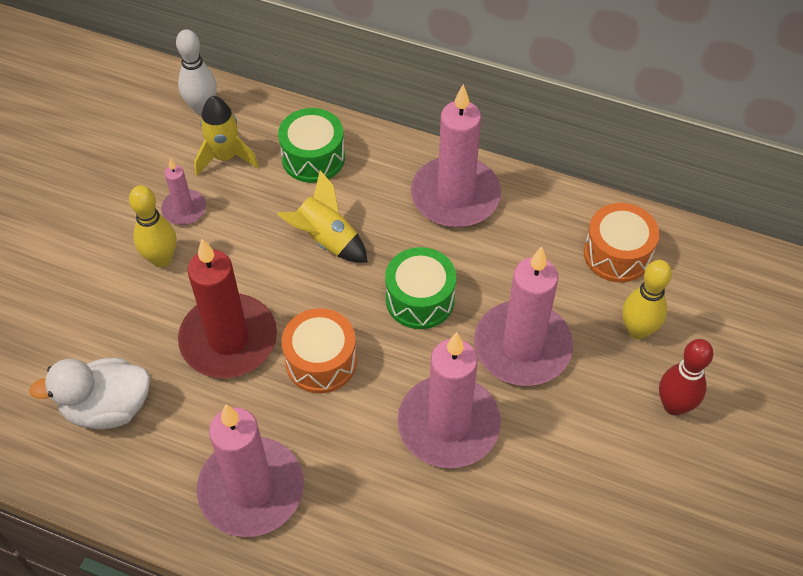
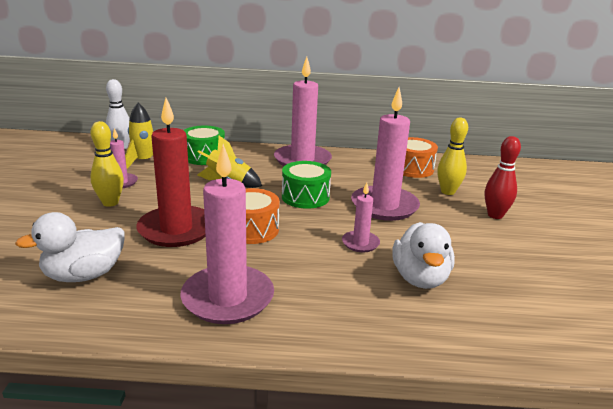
camera: 20 degrees left, 30 degrees down
pink candle [397,332,501,468] -> pink candle [342,182,380,252], size x0.49
none -> white duck [392,222,455,289]

